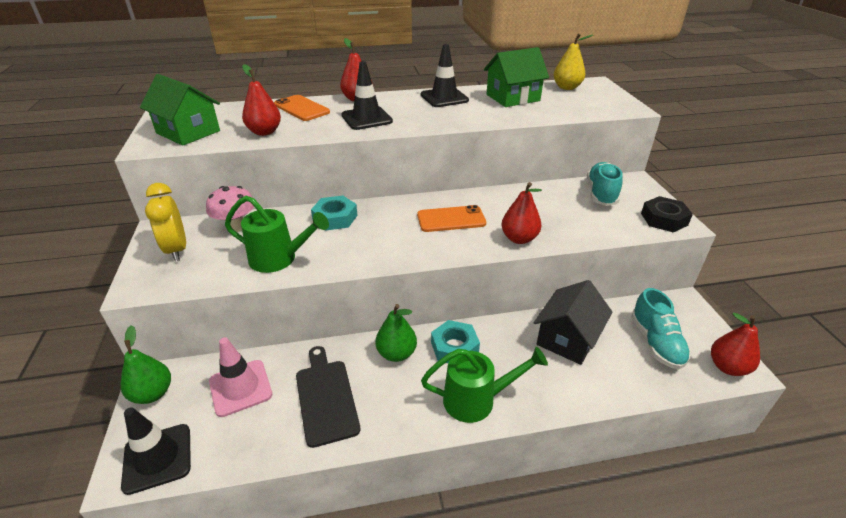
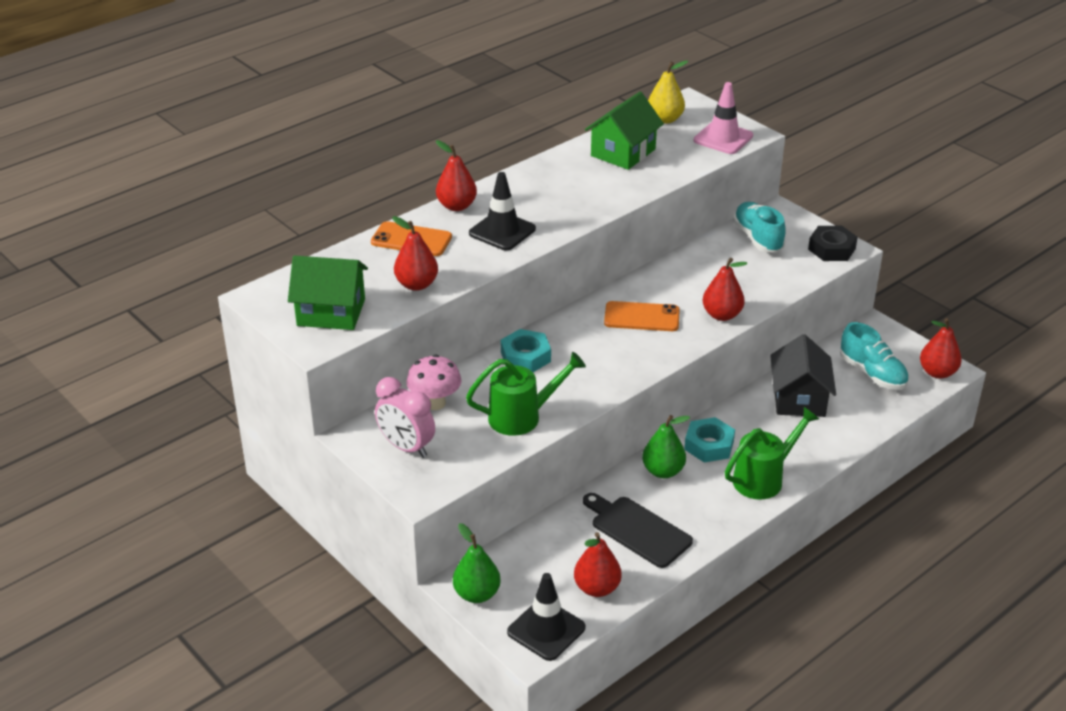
camera: 30 degrees left, 0 degrees up
yellow clock [145,183,186,261] -> pink clock [375,377,435,458]
pink traffic cone [209,337,272,417] -> pink traffic cone moved to [694,82,753,154]
orange phone [417,205,486,232] -> orange phone turned 45 degrees clockwise [604,301,680,331]
black traffic cone [421,44,469,107] -> none
none -> red pear [574,532,622,597]

